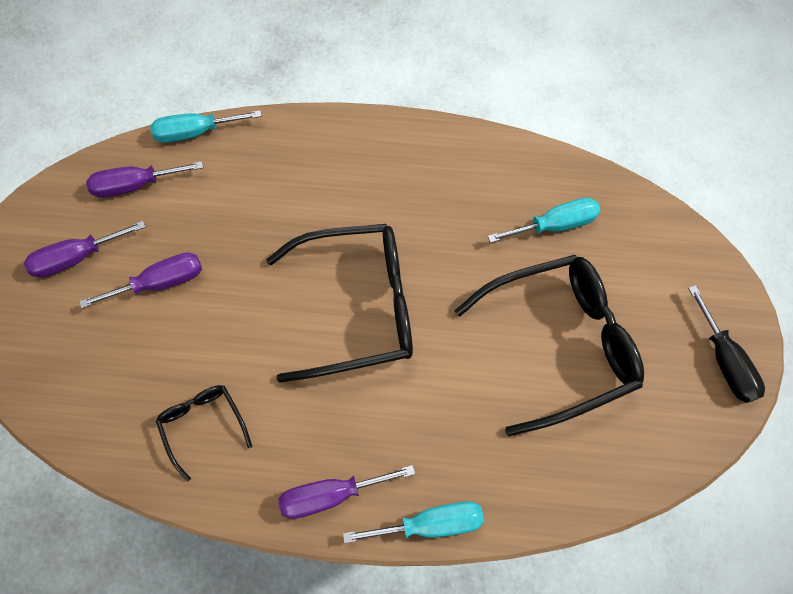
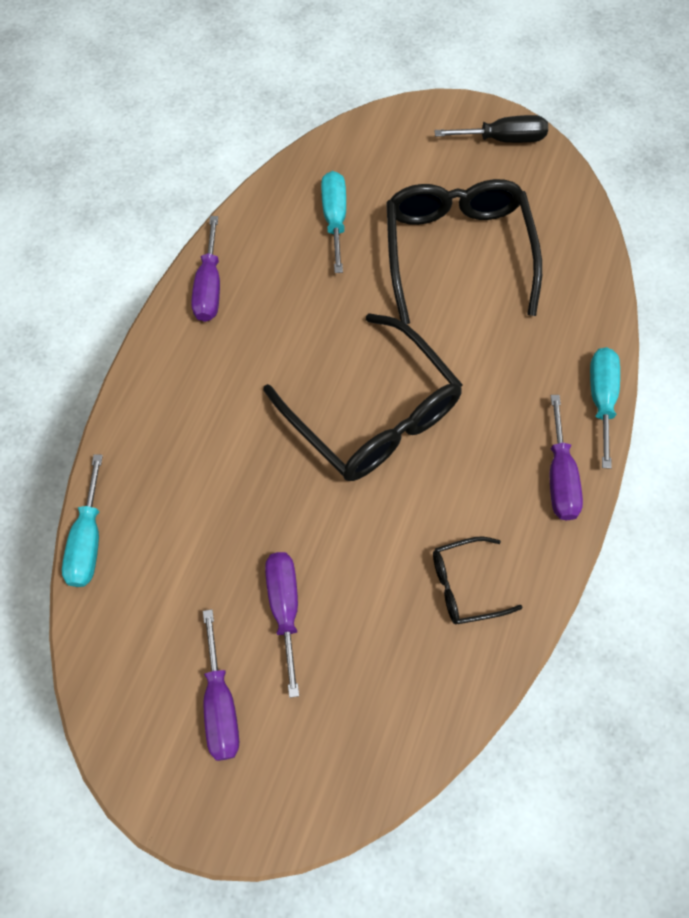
camera: 75 degrees left, 0 degrees up
purple screwdriver [86,161,203,198] -> purple screwdriver moved to [191,216,220,322]
black glasses [266,224,413,383] -> black glasses turned 135 degrees clockwise [263,313,463,481]

